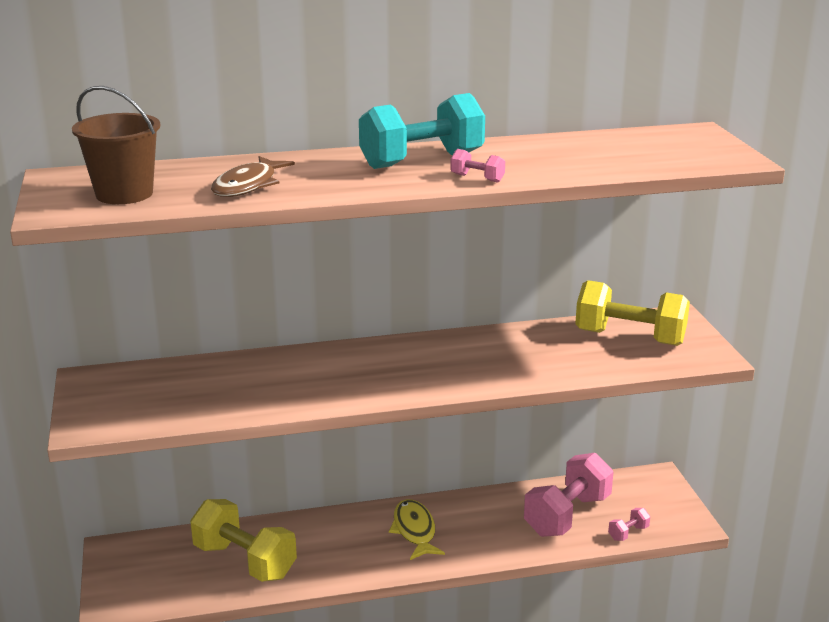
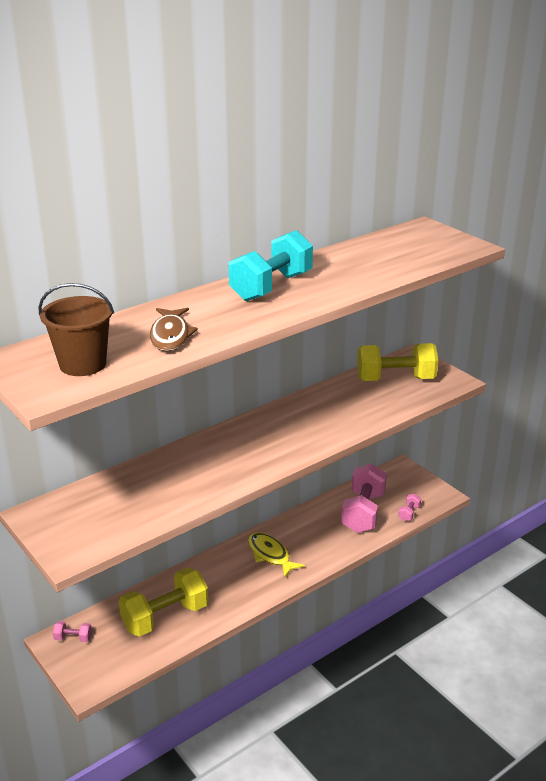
camera: 25 degrees left, 5 degrees up
yellow dumbbell [190,499,297,582] -> yellow dumbbell turned 45 degrees counterclockwise [119,568,209,636]
pink dumbbell [450,149,505,183] -> pink dumbbell moved to [53,621,92,642]

